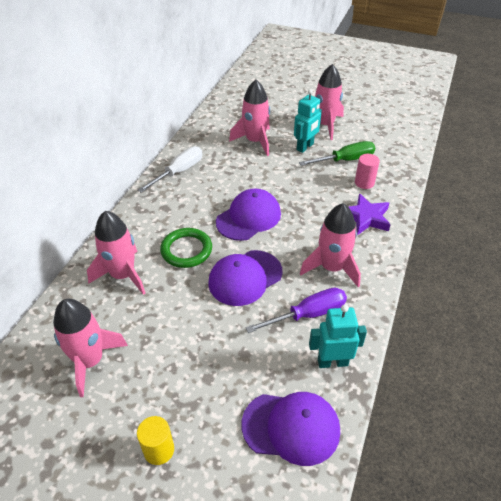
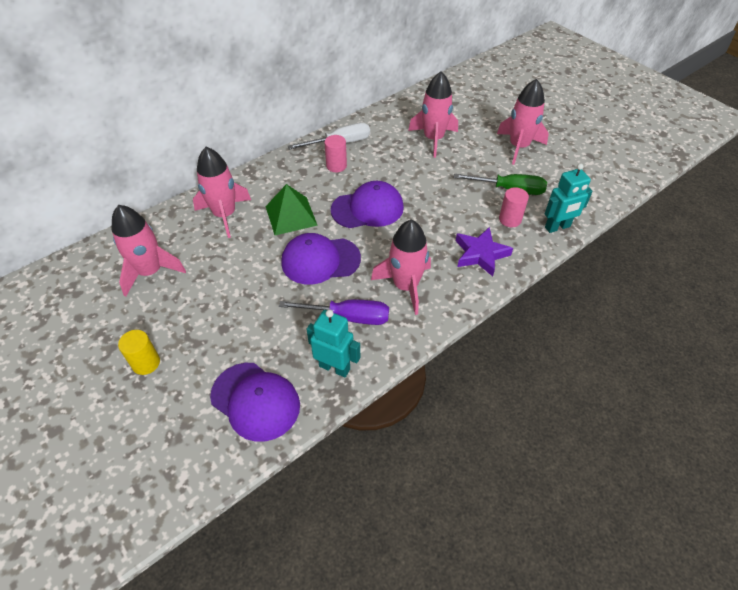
camera: 30 degrees right, 5 degrees up
green ring [160,228,212,268] -> green pyramid [265,184,318,235]
turquoise robot [294,89,322,153] -> turquoise robot moved to [545,163,593,233]
none -> pink cylinder [325,135,347,172]

